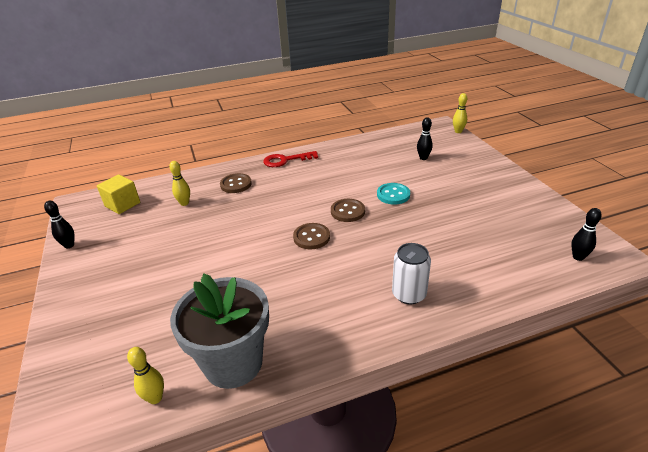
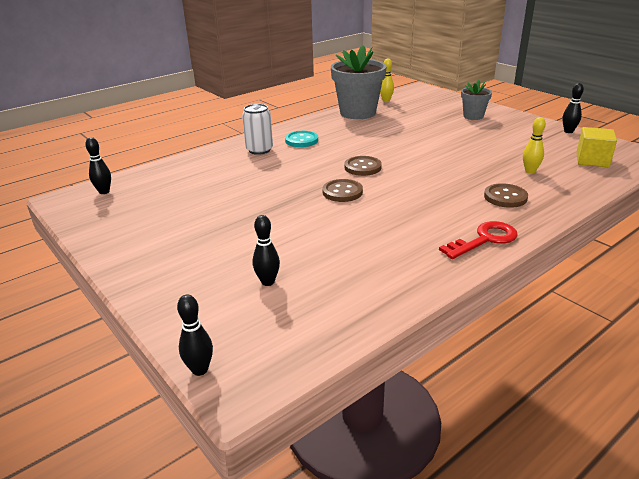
camera: 160 degrees right, 5 degrees down
turquoise button [377,183,410,205] -> turquoise button moved to [285,131,318,147]
yellow bowling pin [453,93,467,133] -> black bowling pin [177,295,213,376]
none -> grey flower pot [461,80,492,120]

